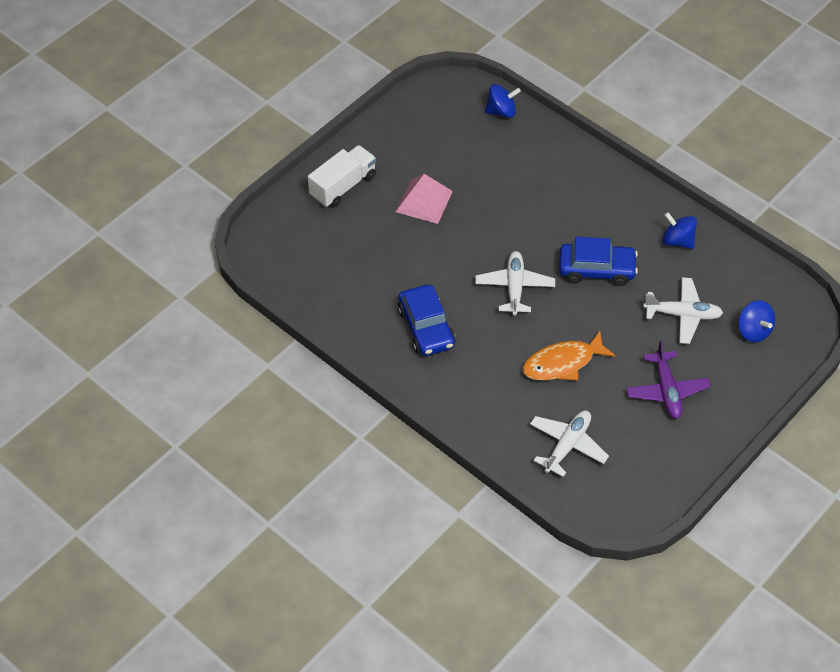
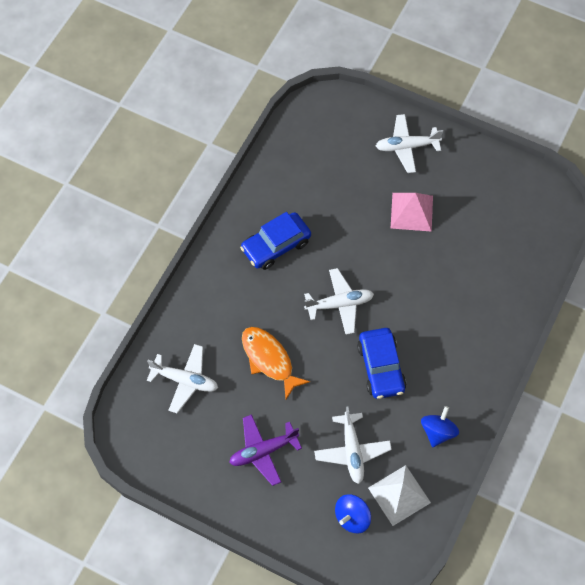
camera: 75 degrees right, 10 degrees up
white truck [308,145,376,208] -> white plane [376,114,443,173]
blue spinning top [485,84,521,118] -> none
none -> white pyramid [368,465,431,526]

